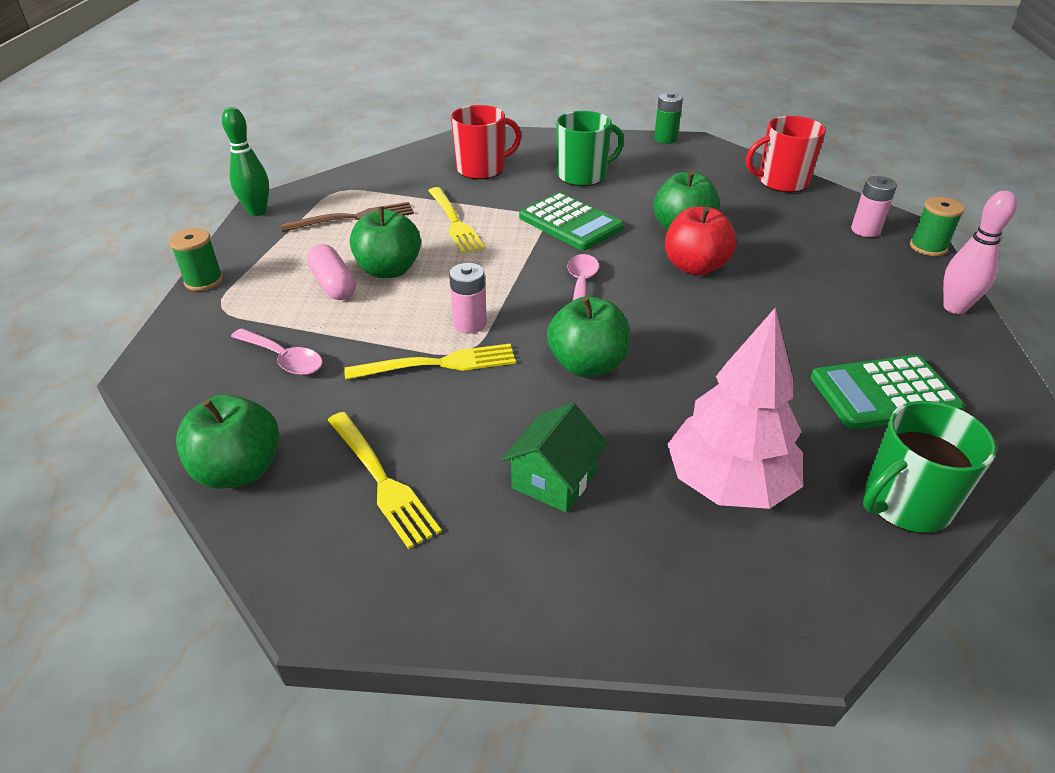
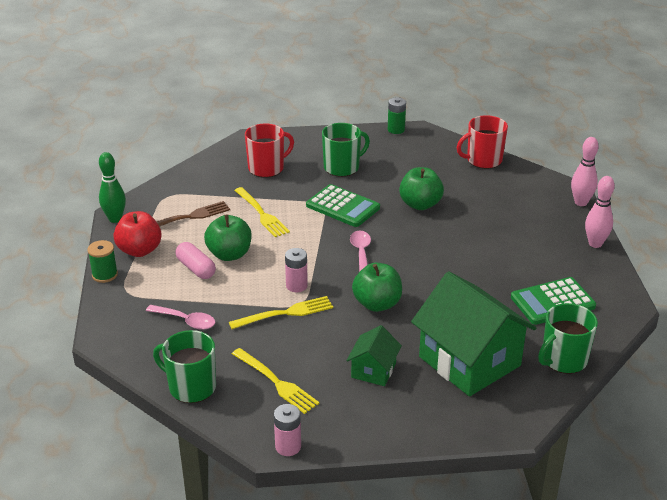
camera: 10 degrees left, 5 degrees down
green apple [176,394,279,489] -> green mug [153,330,216,403]
red apple [665,207,737,276] -> red apple moved to [113,211,162,257]
pink tree [667,308,803,509] -> green house [411,271,536,396]
pink battery [851,176,897,237] -> pink battery moved to [274,404,301,456]
green spool [910,197,965,256] -> pink bowling pin [571,137,599,206]

